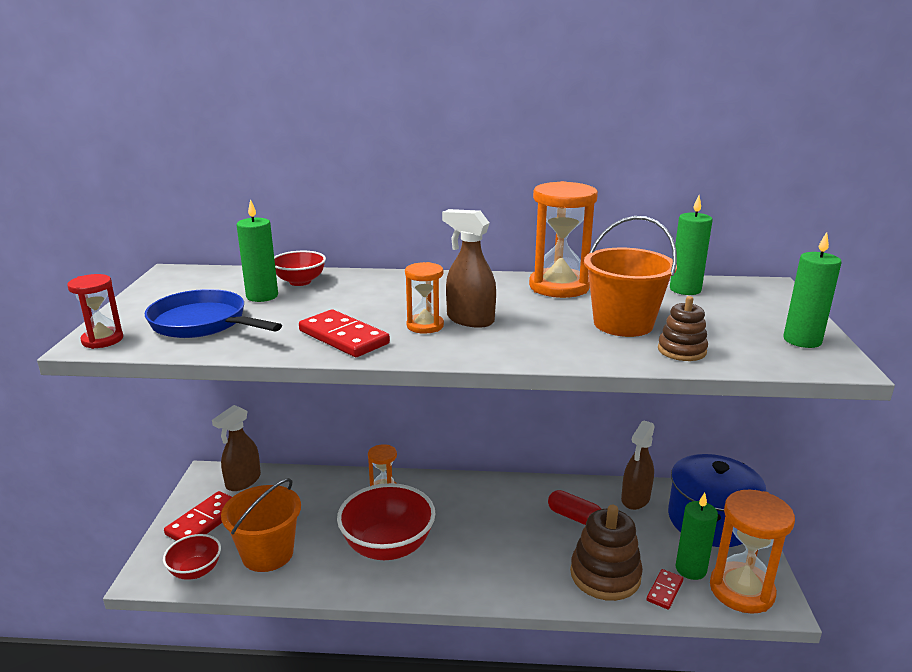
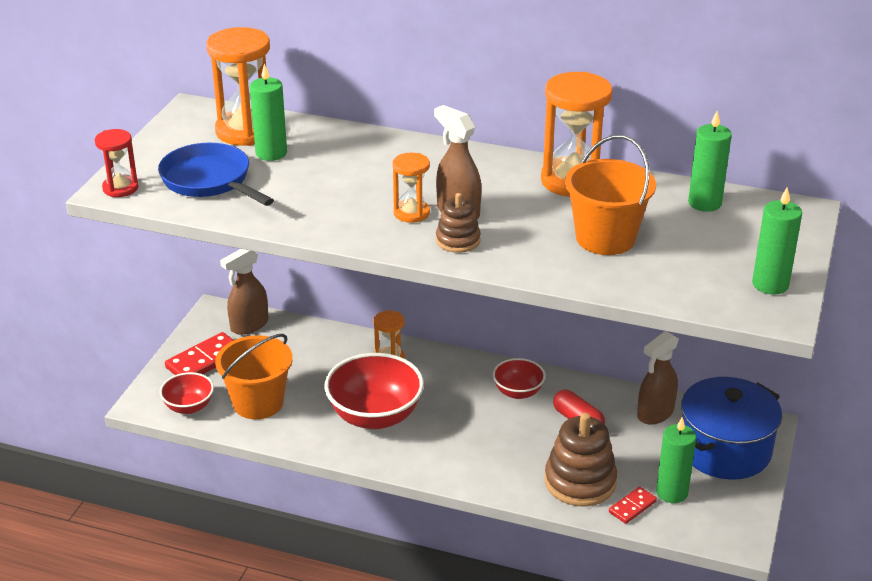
camera: 15 degrees right, 10 degrees up
red bowl [274,251,326,286] -> red bowl moved to [493,358,546,399]
red domino [299,309,390,357] -> none
brown stacking toy [658,296,708,361] -> brown stacking toy moved to [436,193,481,253]
orange hourglass [710,489,795,614] -> orange hourglass moved to [206,27,270,146]

